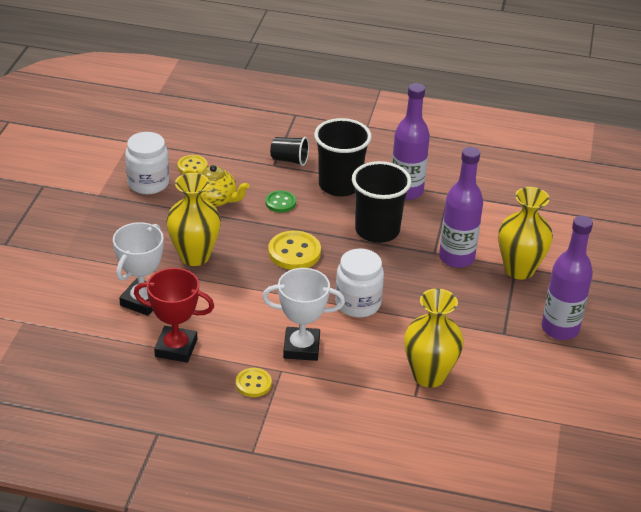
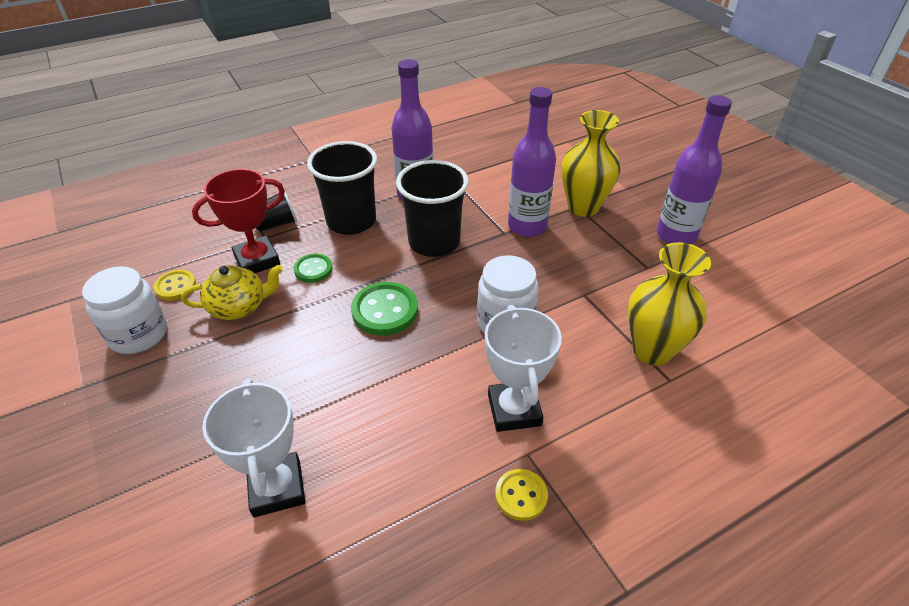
camera: 40 degrees left, 5 degrees up
red trophy [134,268,214,363] -> red trophy moved to [192,169,285,273]
yellow vase [166,173,221,266] -> none
white trophy [262,268,345,361] -> white trophy turned 60 degrees counterclockwise [485,305,562,432]
yellow button [268,231,321,270] -> green button [351,282,418,336]

